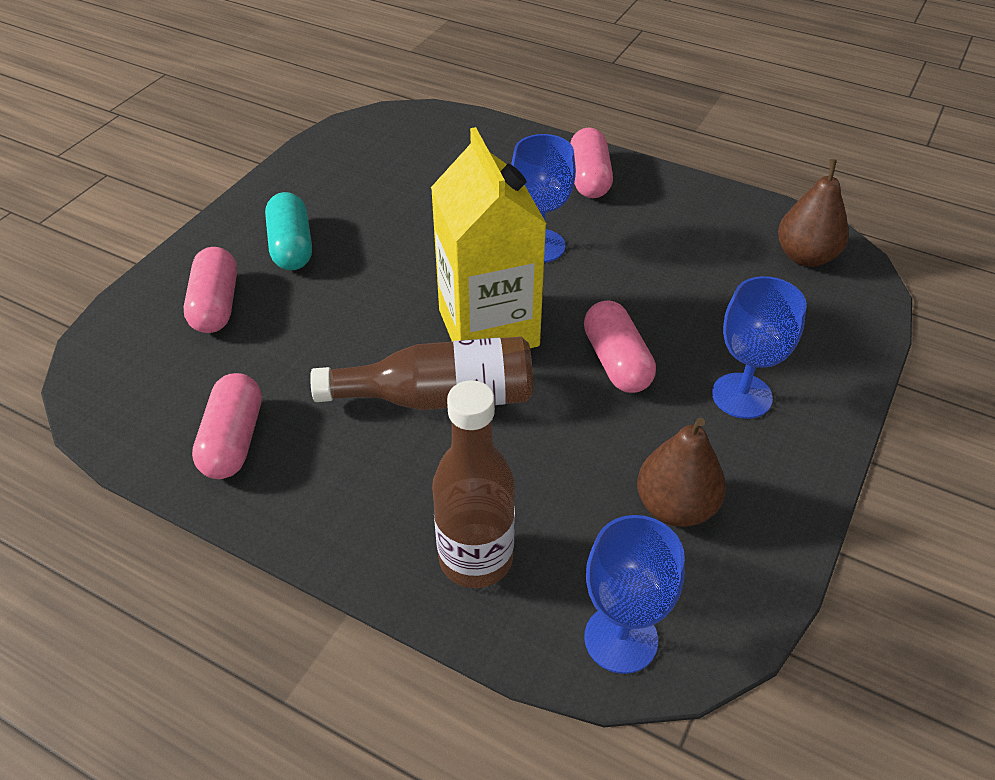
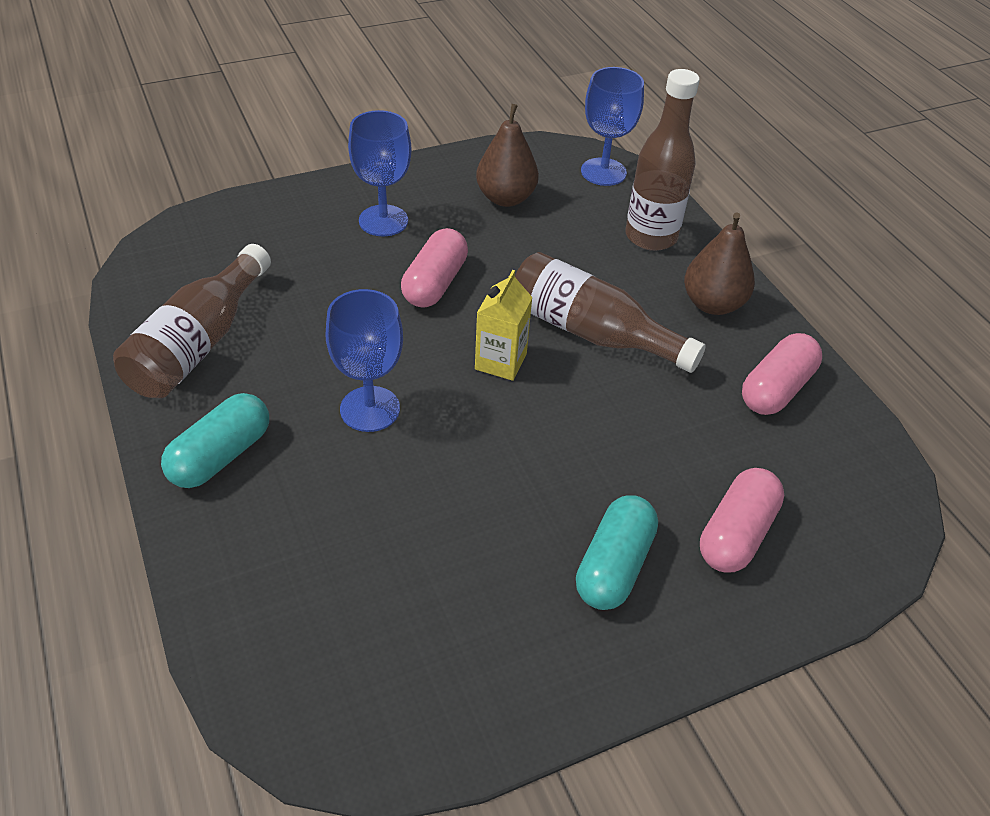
camera: 145 degrees left, 0 degrees up
yellow carton [431,127,547,348] -> yellow carton [475,270,533,381], size x0.50
pink capsule [570,128,613,198] -> turquoise capsule [161,393,269,488]
brown pear [778,159,849,267] -> brown pear moved to [684,213,755,315]
none -> brown bottle [113,244,271,398]

